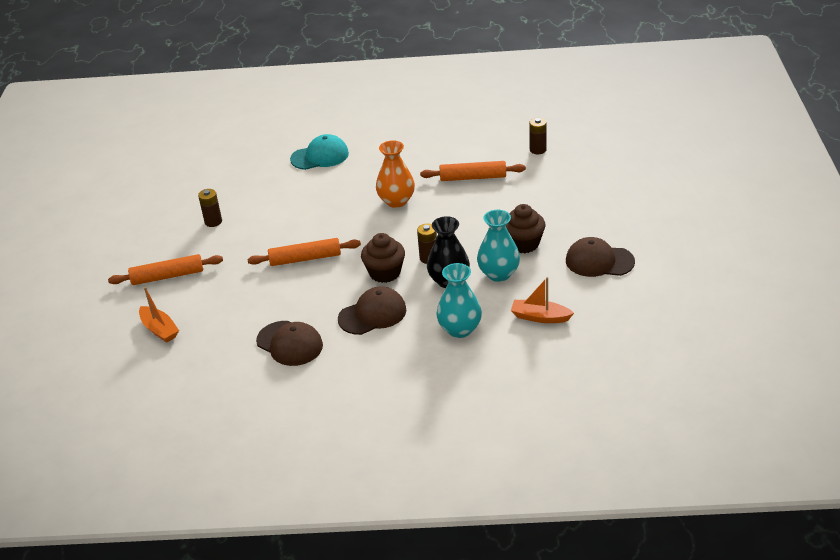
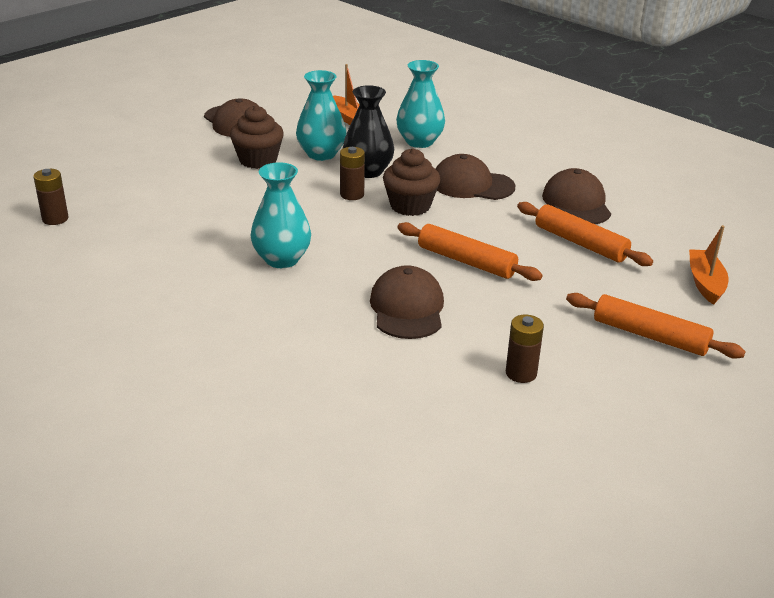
camera: 140 degrees left, 5 degrees down
turquoise cap [290,134,349,170] -> none
orange vase [376,141,415,208] -> turquoise vase [250,162,311,268]
orange rolling pin [420,161,526,181] -> orange rolling pin moved to [517,202,653,266]
none -> brown cap [370,265,444,339]

